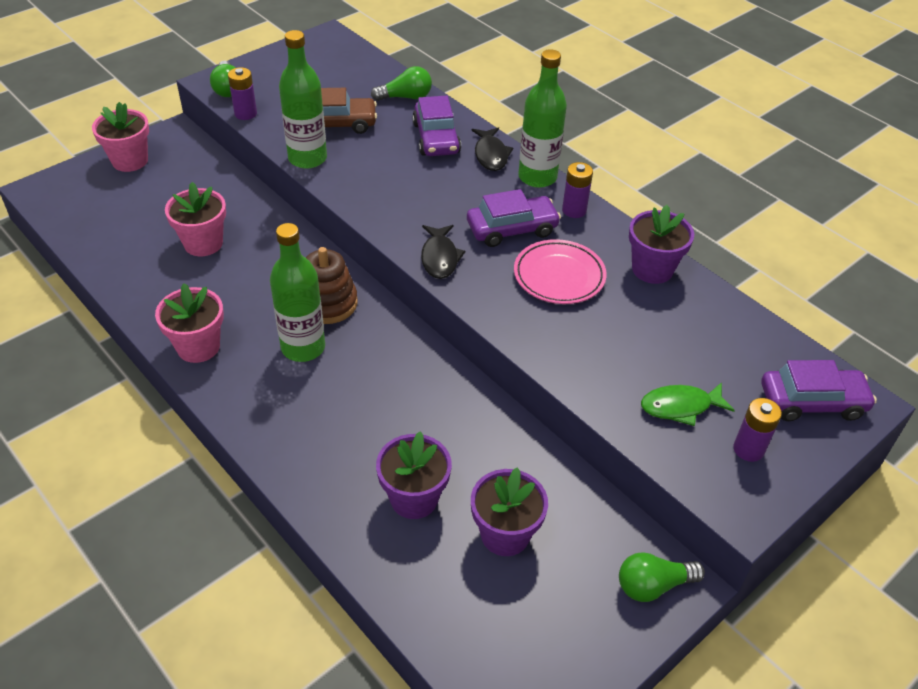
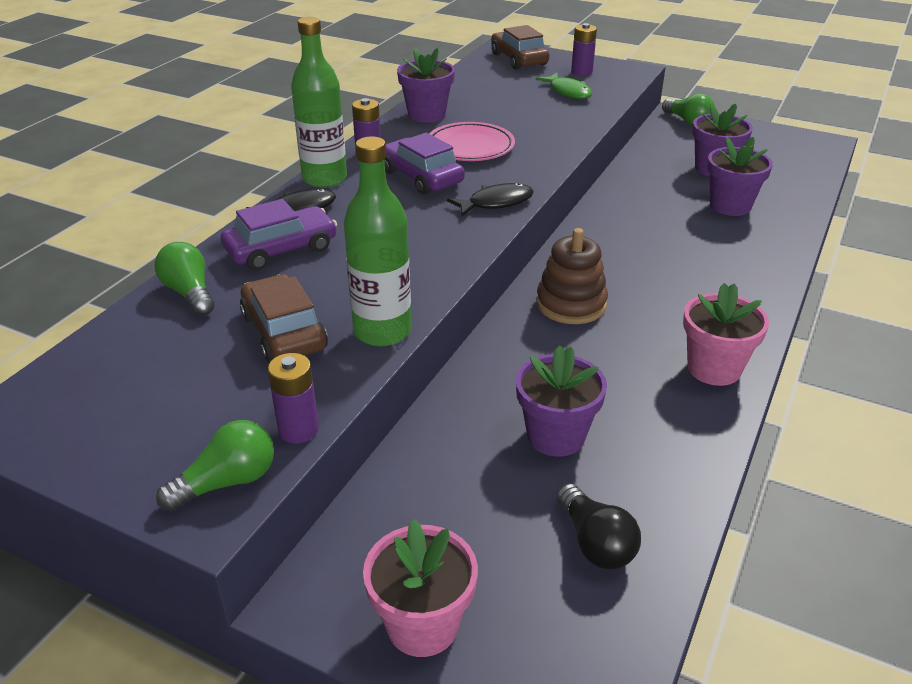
camera: 110 degrees left, 10 degrees down
pink flower pot [165,182,226,256] -> purple flower pot [516,345,607,457]
green bottle [270,223,325,362] -> none
purple car [761,360,877,421] -> brown car [491,25,549,70]
none -> black light bulb [556,484,641,569]

